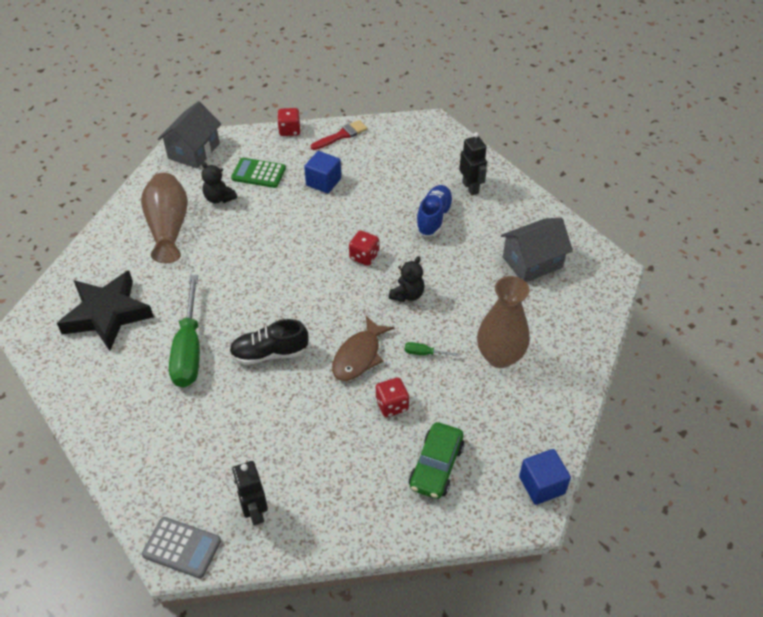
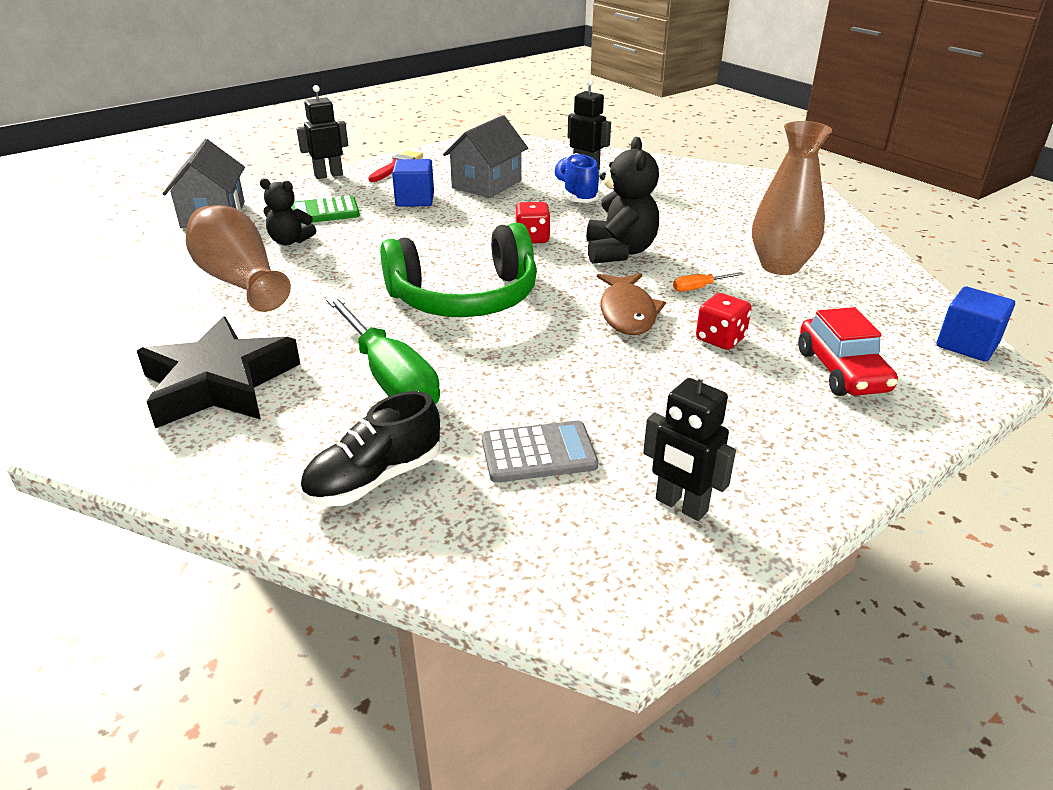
camera: 30 degrees left, 15 degrees down
grey calculator [142,517,221,578] -> grey calculator moved to [482,421,598,483]
black shoe [229,319,309,365] -> black shoe moved to [300,391,440,507]
red dice [277,108,301,136] -> black robot [296,85,348,179]
black teddy bear [389,256,425,302] -> black teddy bear [586,137,659,264], size x1.60
green screwdriver [405,342,460,357] -> orange screwdriver [673,272,744,292]
green car [409,422,464,499] -> red car [798,307,898,396]
grey house [501,218,573,282] -> grey house moved to [443,115,528,198]
none -> green headphones [380,223,537,317]

